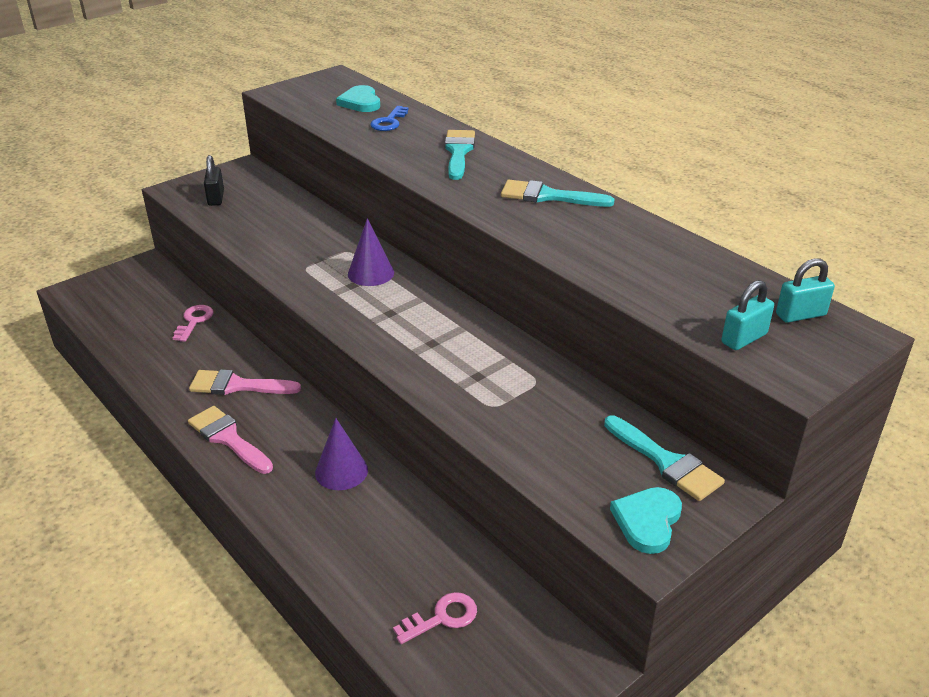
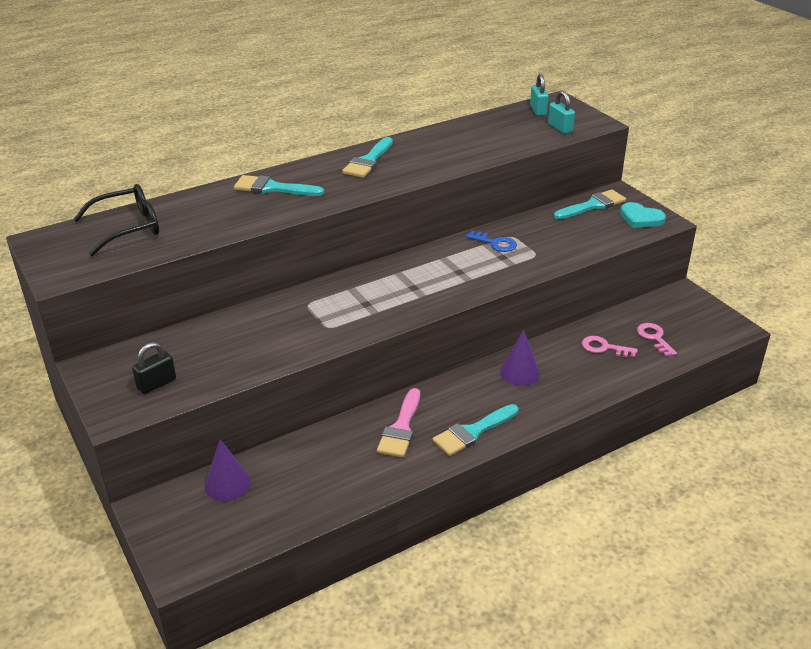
camera: 80 degrees left, 0 degrees up
pink key [173,305,214,342] -> pink key moved to [582,336,638,358]
pink brush [188,406,273,474] -> turquoise brush [432,404,519,456]
black padlock [204,155,224,206] -> black padlock turned 45 degrees counterclockwise [132,342,176,394]
turquoise heart [336,85,380,112] -> black glasses [73,184,159,256]
purple cone [348,218,394,286] -> purple cone moved to [205,439,251,501]
blue key [370,106,409,131] -> blue key moved to [466,231,517,252]

